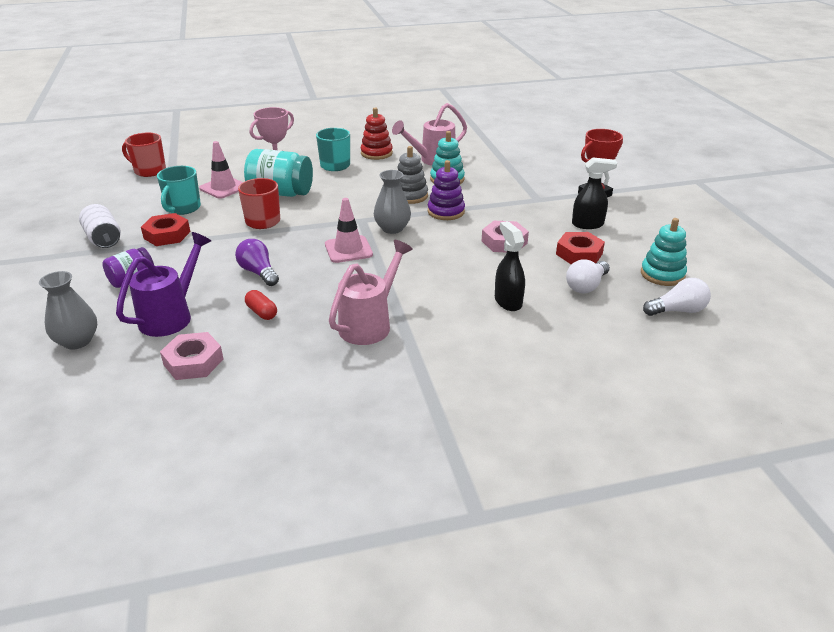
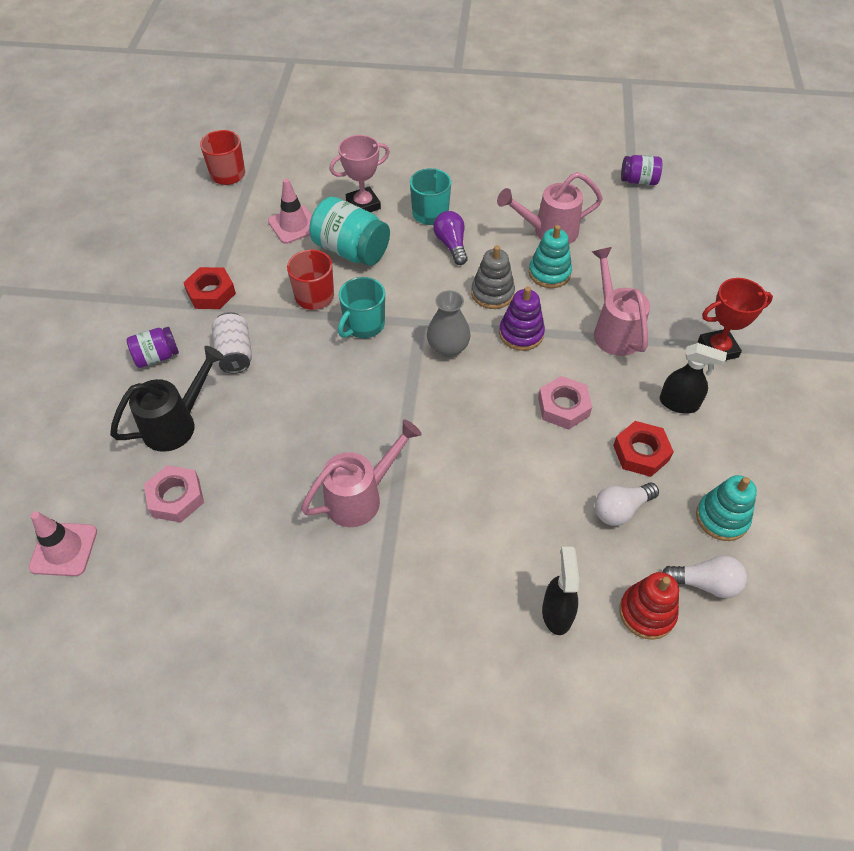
camera: 20 degrees right, 20 degrees up
grey vase [39,271,97,350] -> none
white can [79,204,121,248] -> white can moved to [212,312,252,374]
purple watering can [116,232,211,337] -> black watering can [110,346,224,452]
turquoise mug [157,166,201,215] -> turquoise mug moved to [338,277,385,338]
purple light bulb [235,239,279,286] -> purple light bulb moved to [433,211,468,265]
red capsule [245,290,277,320] -> none
pink traffic cone [325,198,373,263] -> pink traffic cone moved to [29,511,97,576]
red stacking toy [361,107,393,160] -> red stacking toy moved to [619,572,679,640]
black spray bottle [495,221,525,311] -> black spray bottle moved to [542,547,579,635]
none -> pink watering can [592,247,650,356]
none -> purple jar [621,155,662,185]

